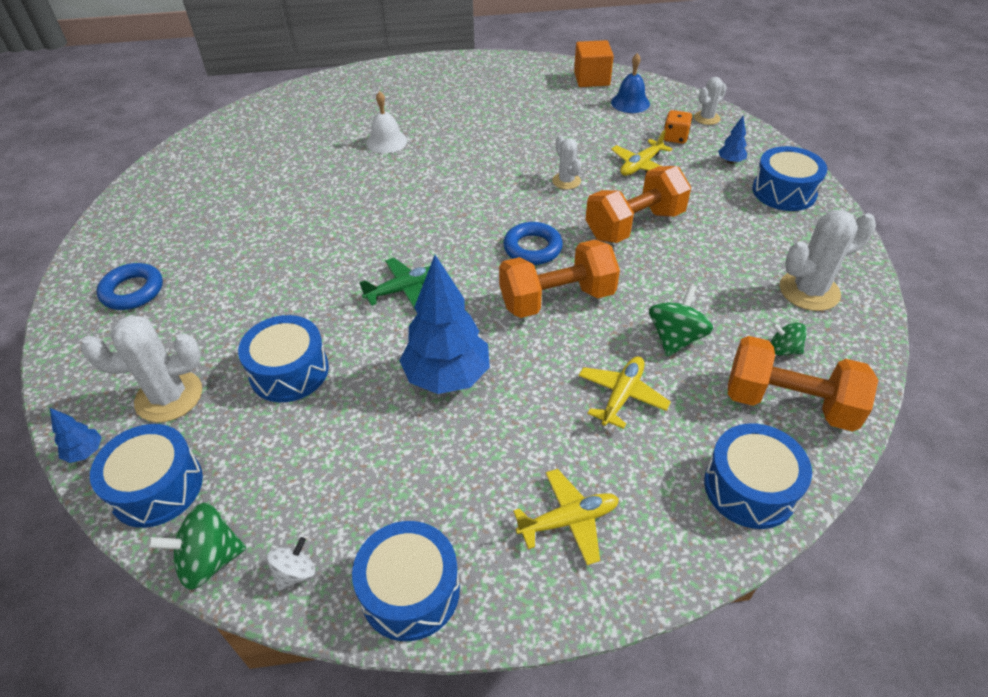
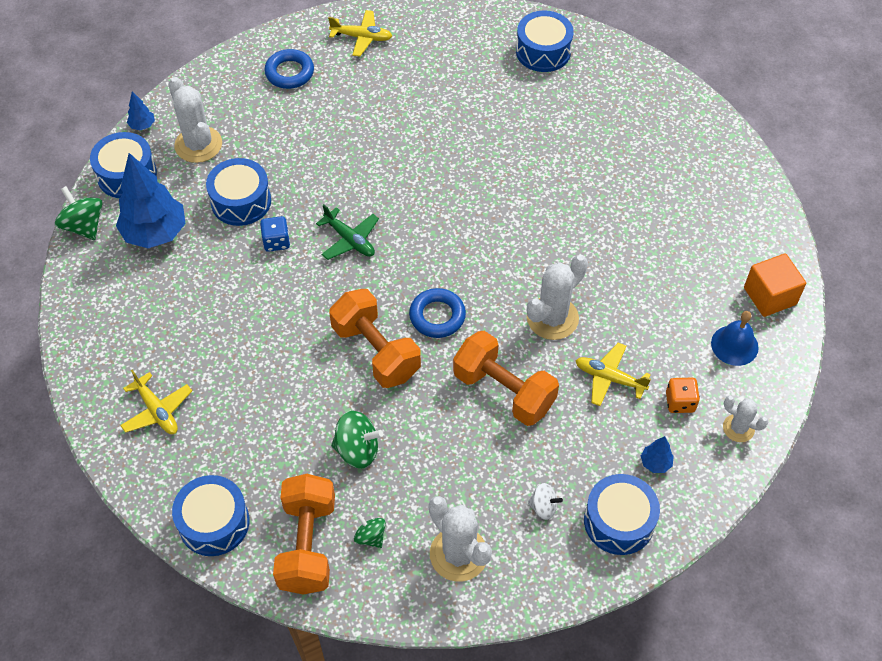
camera: 70 degrees right, 10 degrees up
white spinning top [266,537,315,591] -> white spinning top moved to [528,483,563,520]
blue drum [352,521,460,641] -> blue drum moved to [516,10,574,72]
white bell [366,91,407,153] -> none
blue tree [399,255,490,394] -> blue tree moved to [116,153,186,248]
white cactus [552,136,581,189] -> white cactus [527,255,588,340], size x1.73
yellow plane [579,356,671,429] -> yellow plane moved to [328,10,392,57]
green spinning top [771,322,807,355] -> green spinning top turned 45 degrees counterclockwise [354,514,386,548]
none -> blue dice [260,216,290,252]

